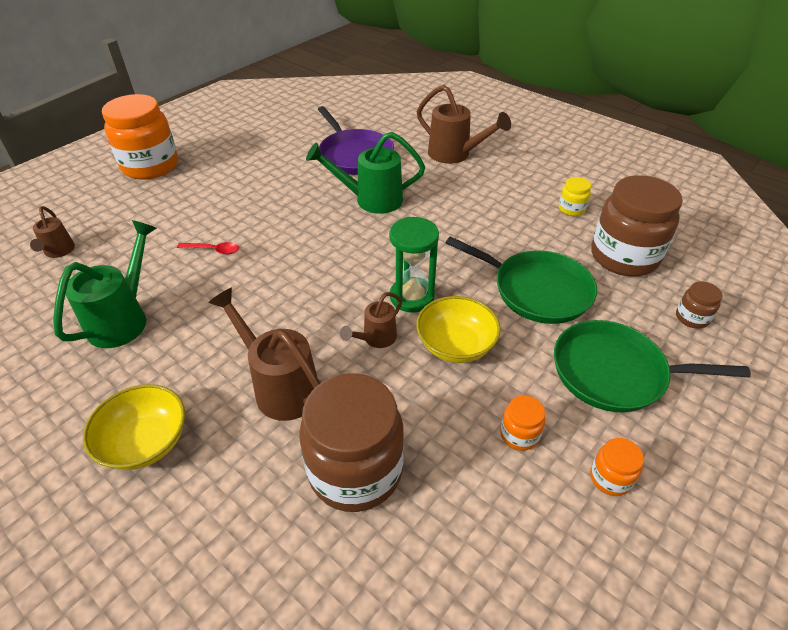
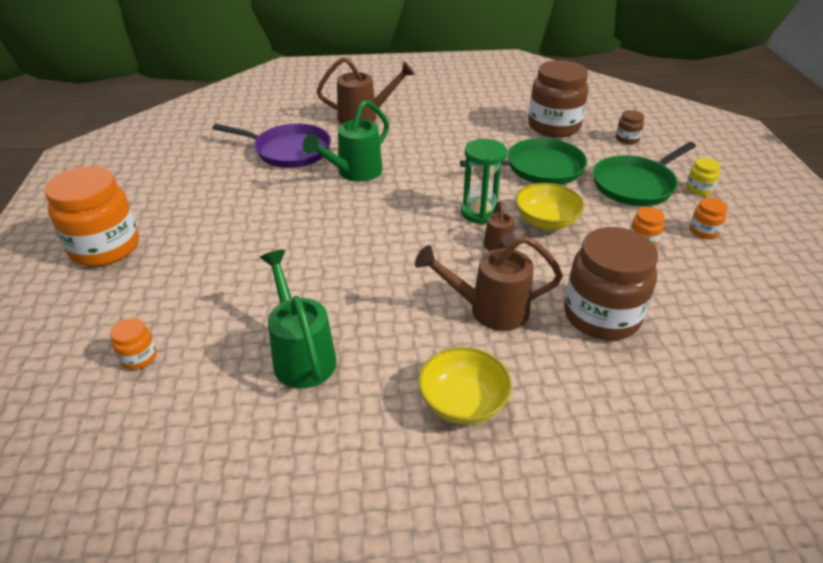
camera: 45 degrees left, 5 degrees down
brown watering can [30,206,75,258] -> orange jar [110,318,157,369]
red spoon [177,242,239,254] -> none
yellow jar [559,177,591,216] -> yellow jar moved to [686,158,721,196]

